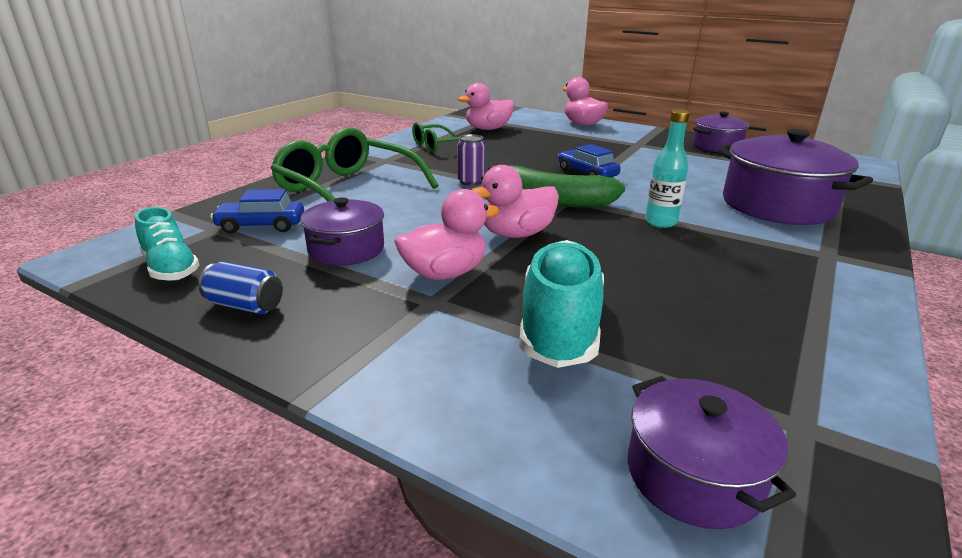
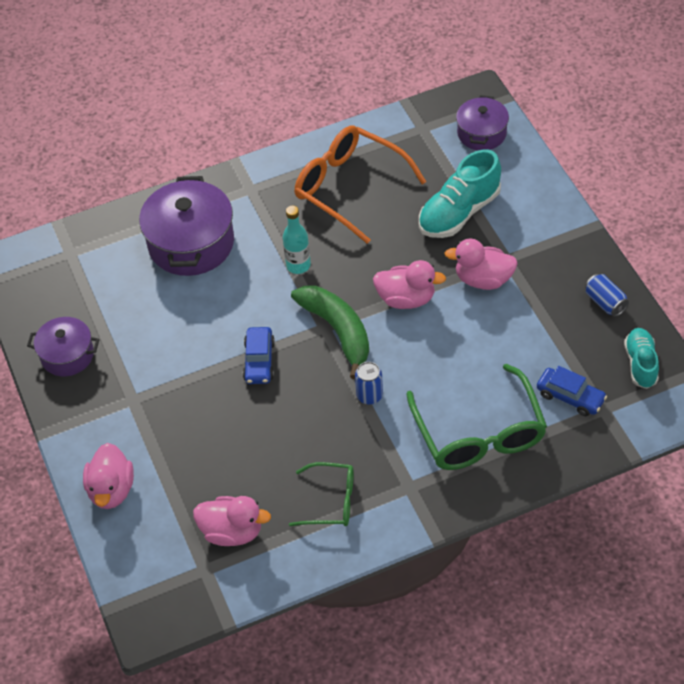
camera: 140 degrees left, 25 degrees up
purple pot [300,197,384,266] -> none
purple can [457,134,485,186] -> blue can [355,362,383,404]
none -> orange glasses [295,126,426,244]

